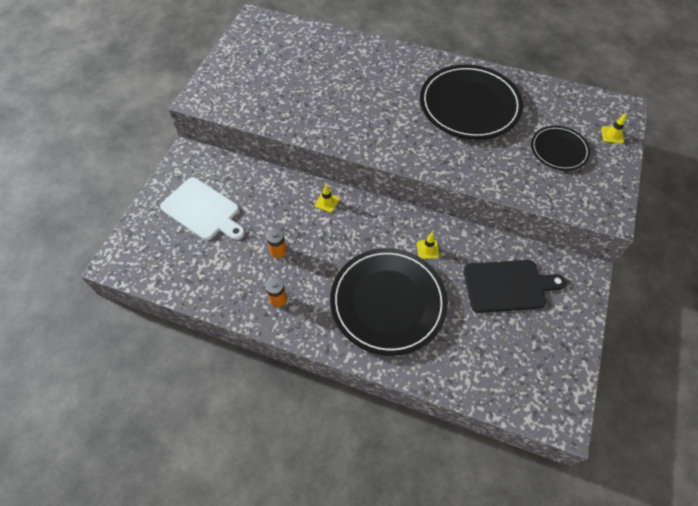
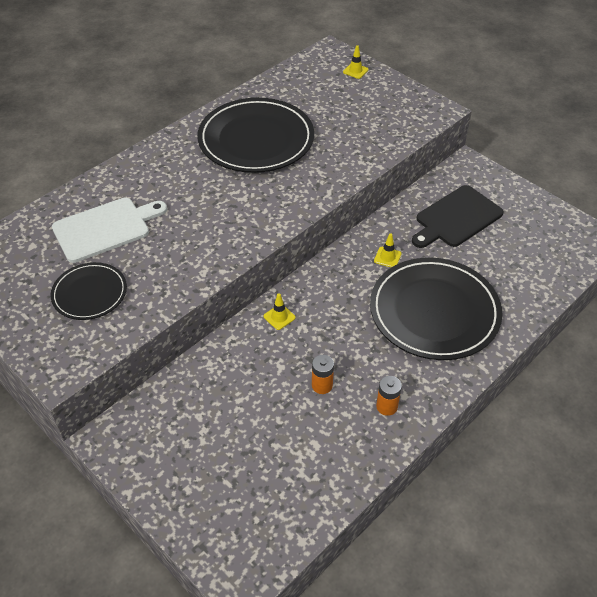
camera: 65 degrees left, 10 degrees down
white cutting board [160,177,245,240] -> white cutting board moved to [52,198,167,263]
black cutting board [463,260,566,313] -> black cutting board turned 150 degrees counterclockwise [412,185,504,248]
black plate [531,126,590,171] -> black plate moved to [50,262,127,320]

